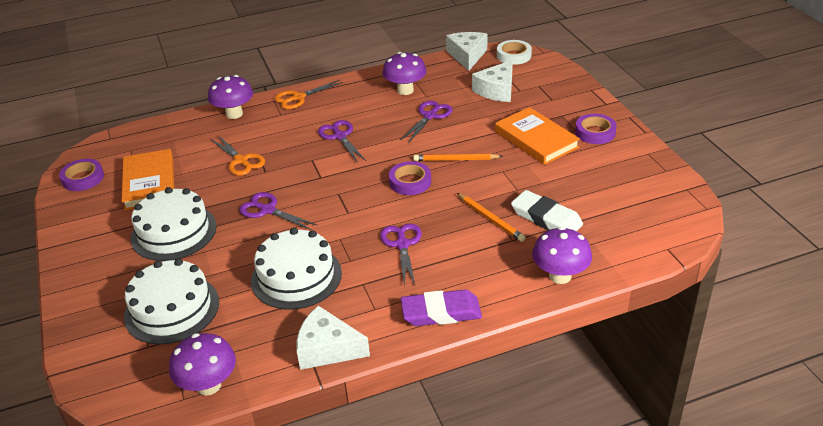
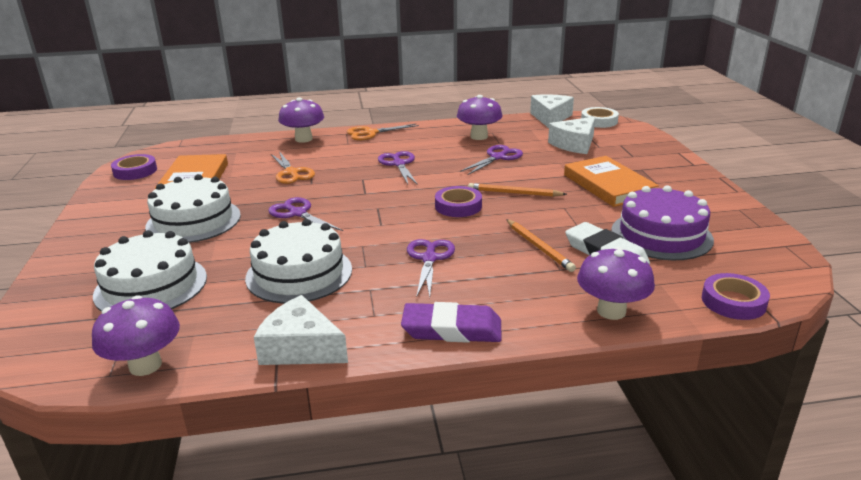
camera: 10 degrees right, 10 degrees down
purple tape [575,114,617,144] -> purple tape moved to [702,273,770,320]
none -> purple cake [611,185,714,260]

